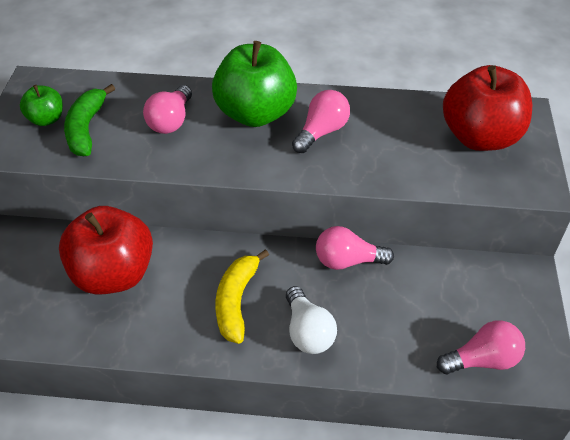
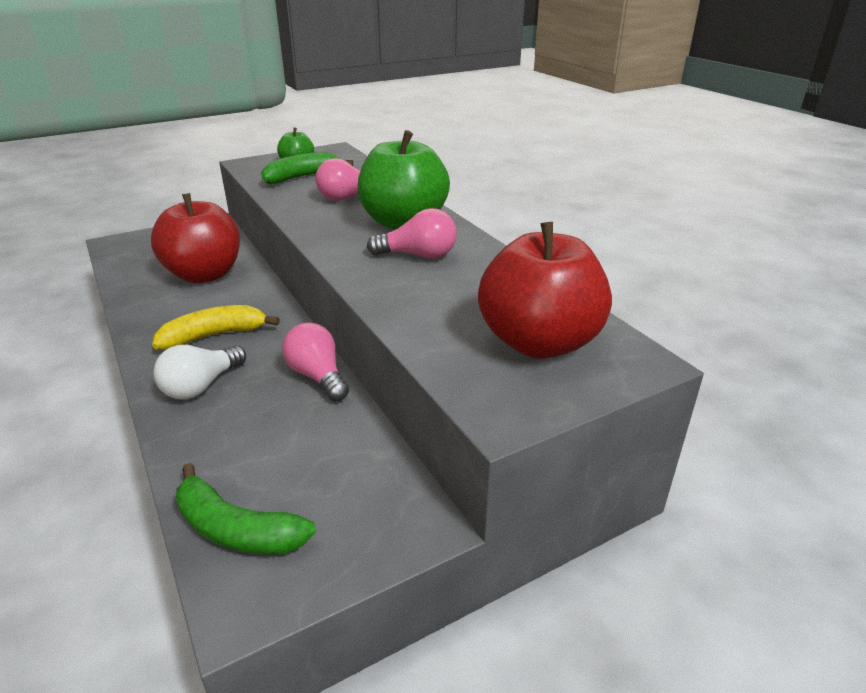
camera: 55 degrees right, 15 degrees down
pink light bulb [437,320,525,374] -> green banana [176,463,316,555]

